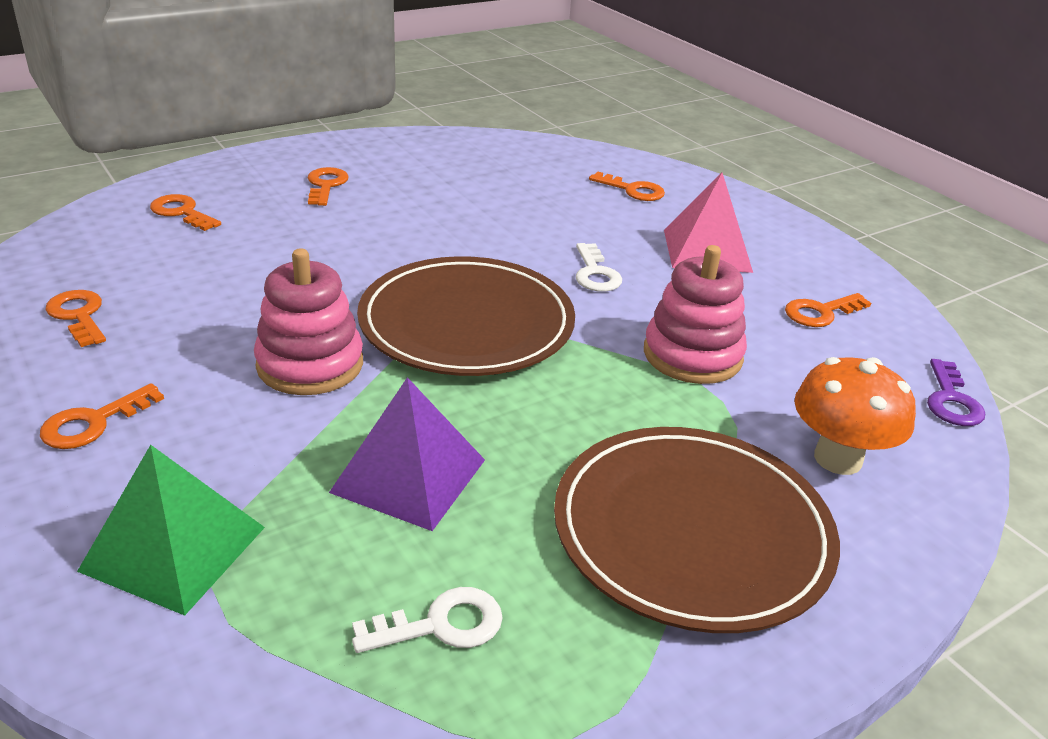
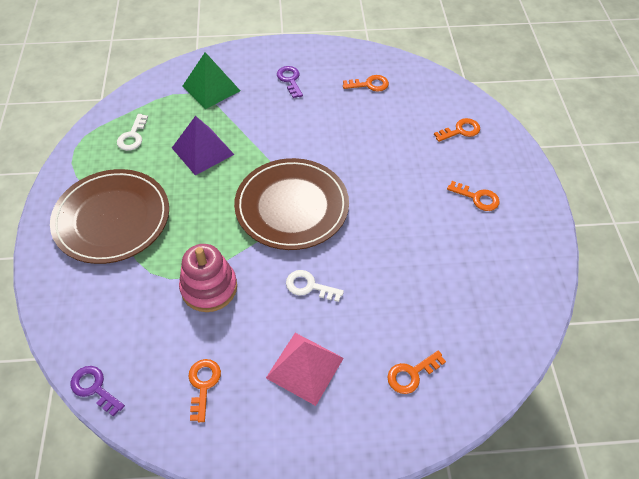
camera: 120 degrees right, 20 degrees up
orange key [40,383,164,449] -> purple key [277,66,303,98]
pink stacking toy [254,249,363,395] -> none
orange mushroom [794,357,916,475] -> none

